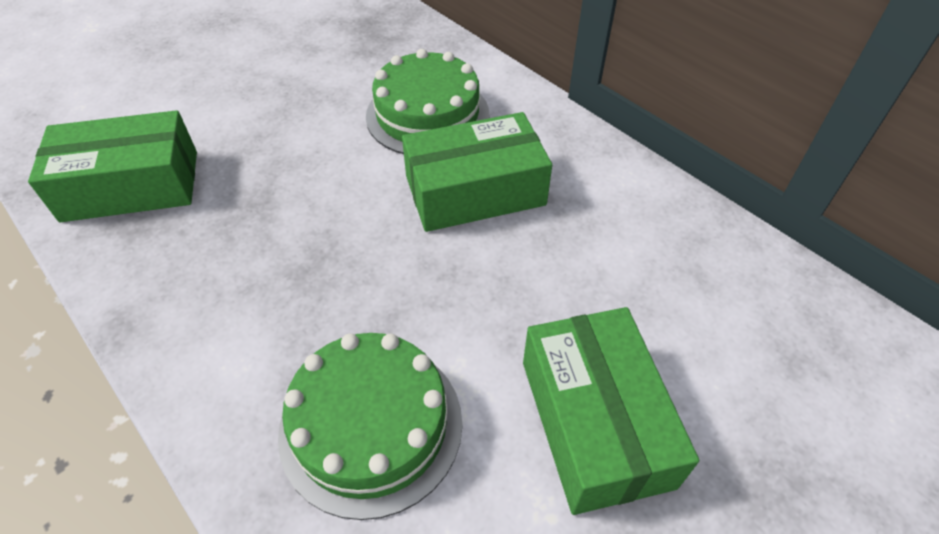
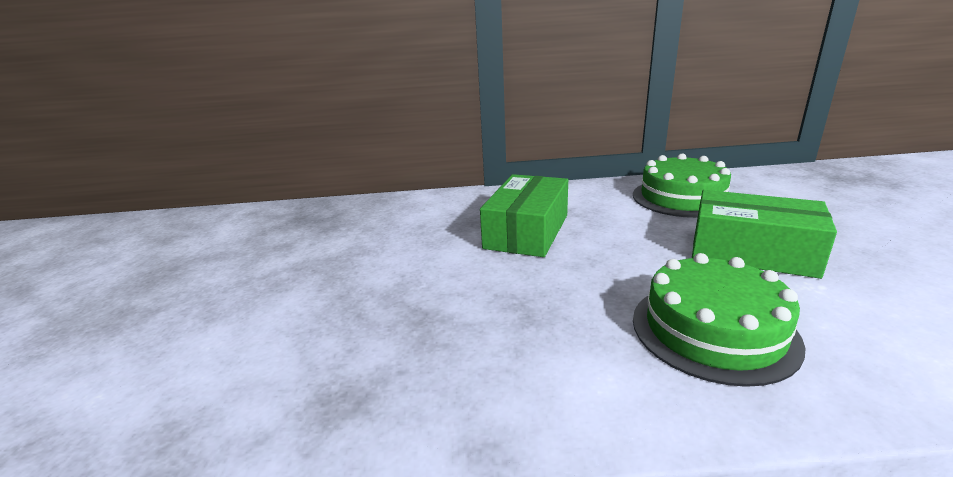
camera: 50 degrees left, 25 degrees down
green box [28,110,197,222] -> none
green cake [366,49,489,154] -> green cake moved to [633,154,731,218]

